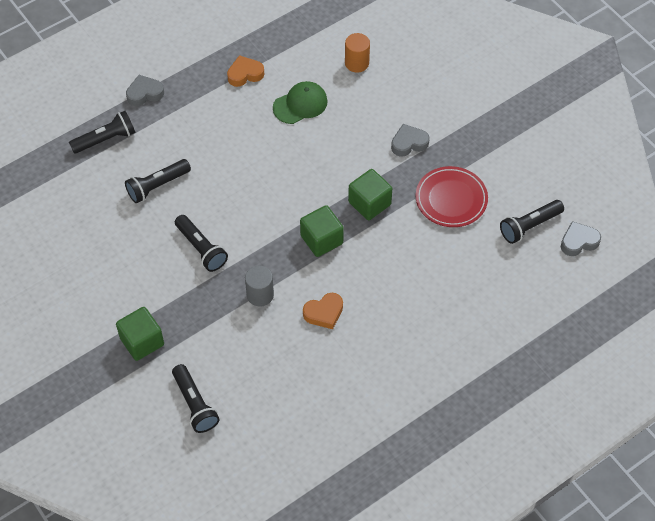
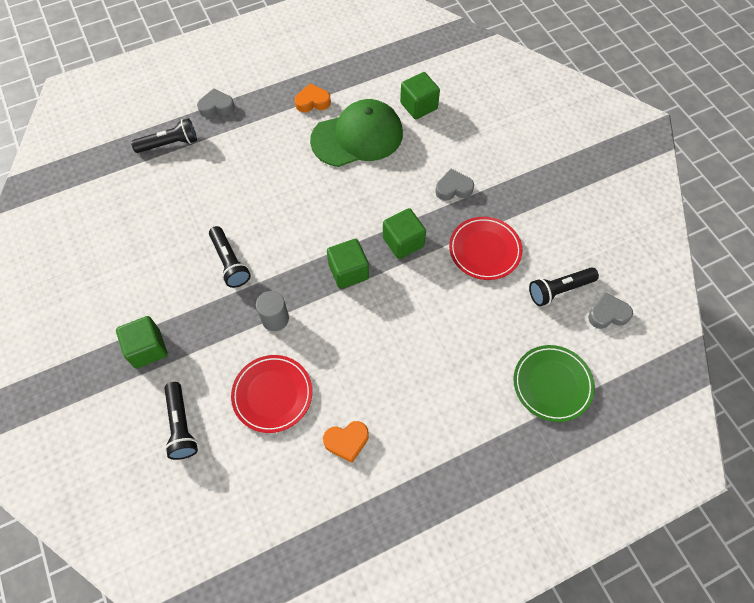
camera: 10 degrees right, 5 degrees up
black flashlight [125,159,191,203] -> none
green cap [273,81,328,124] -> green cap [310,99,403,167], size x1.72
orange heart [303,293,343,329] -> orange heart moved to [323,421,369,463]
orange cylinder [345,33,370,73] -> green cube [400,72,440,119]
none -> red plate [231,355,312,433]
none -> green plate [513,345,595,422]

